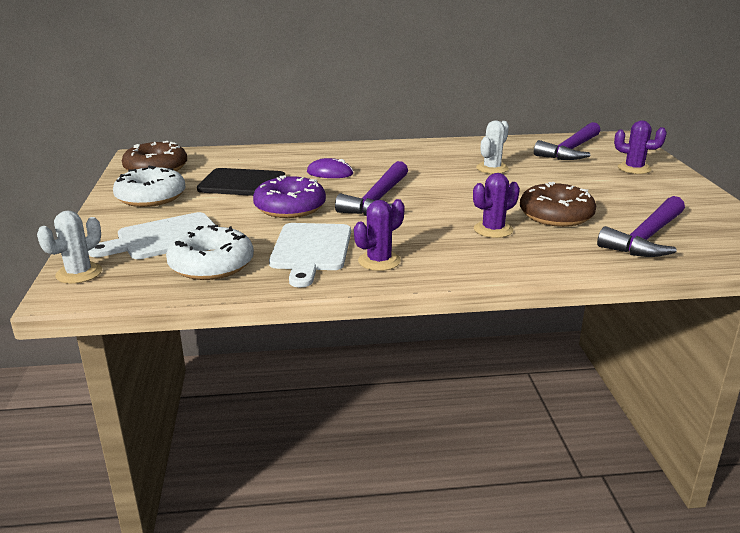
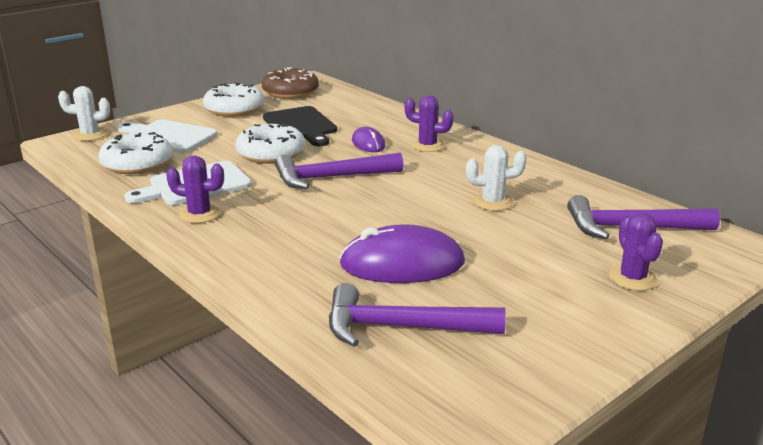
camera: 55 degrees right, 0 degrees up
purple donut [253,175,326,218] -> white donut [235,124,305,164]
purple cactus [473,173,520,238] -> purple cactus moved to [404,95,453,152]
brown donut [520,182,596,227] -> purple mouse [339,224,465,283]

